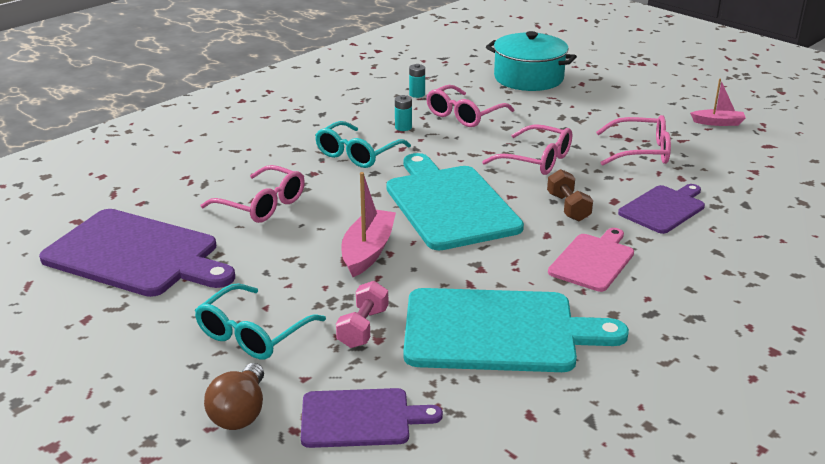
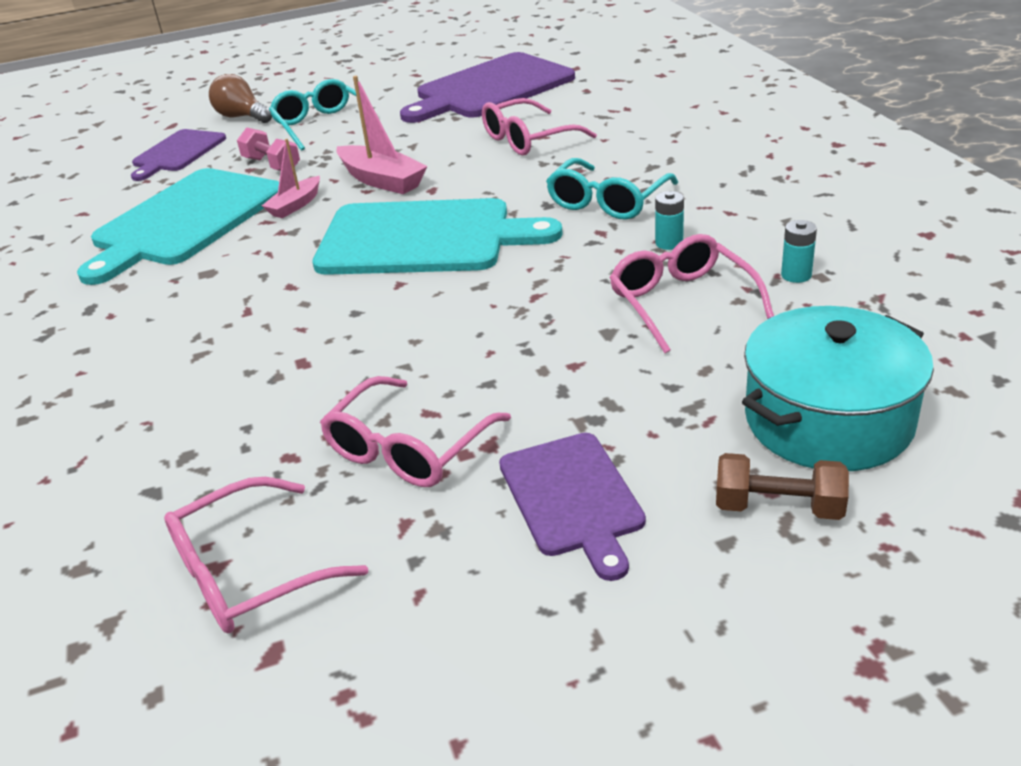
camera: 120 degrees right, 5 degrees up
turquoise glasses [315,121,411,168] -> turquoise glasses turned 120 degrees counterclockwise [546,158,678,220]
pink glasses [482,124,572,175] -> pink glasses moved to [164,477,368,633]
brown dumbbell [547,169,593,221] -> brown dumbbell moved to [716,453,849,520]
pink cutting board [548,228,634,292] -> none
purple cutting board [618,184,705,234] -> purple cutting board moved to [499,433,646,581]
pink boat [690,79,746,126] -> pink boat moved to [262,139,320,218]

